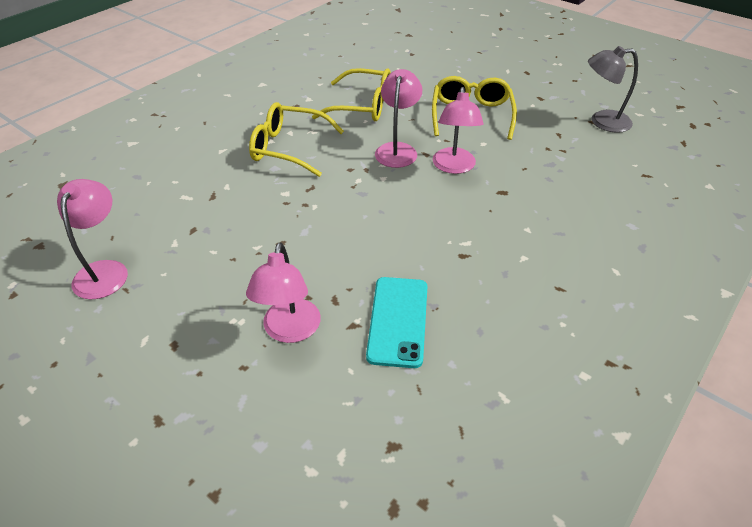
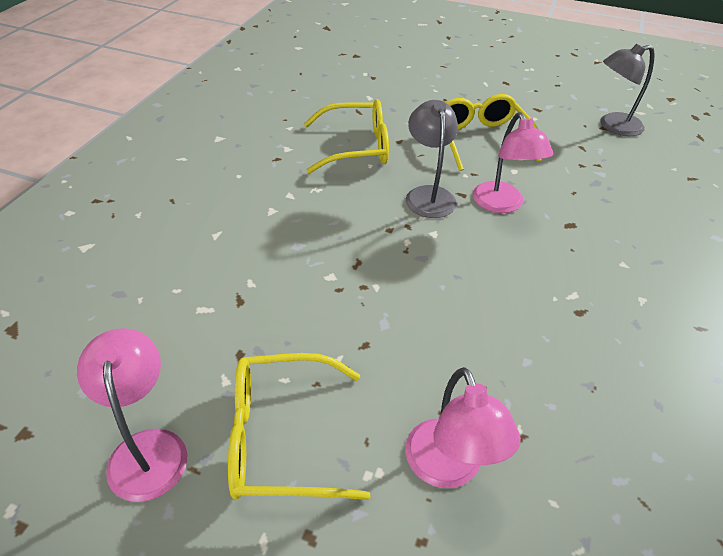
camera: 20 degrees left, 0 degrees up
yellow glasses [249,102,344,177] -> yellow glasses moved to [228,353,370,500]
turquoise phone [366,277,428,368] -> none
pink lamp [375,69,422,168] -> grey lamp [406,100,458,218]

